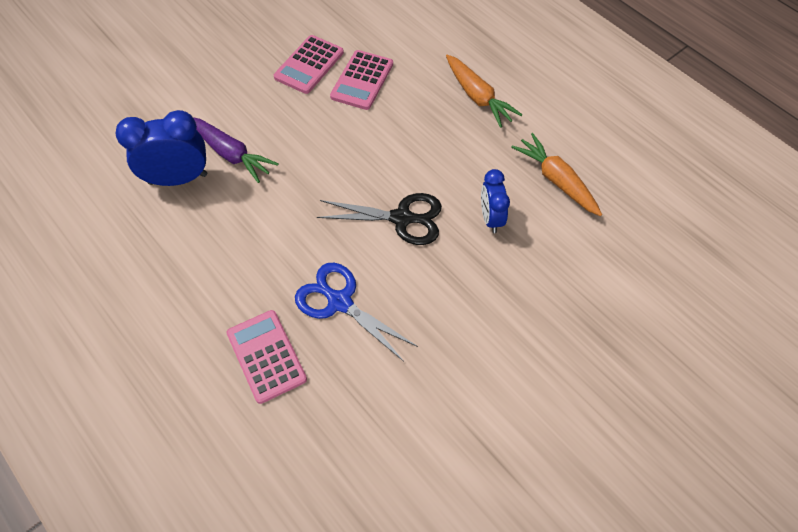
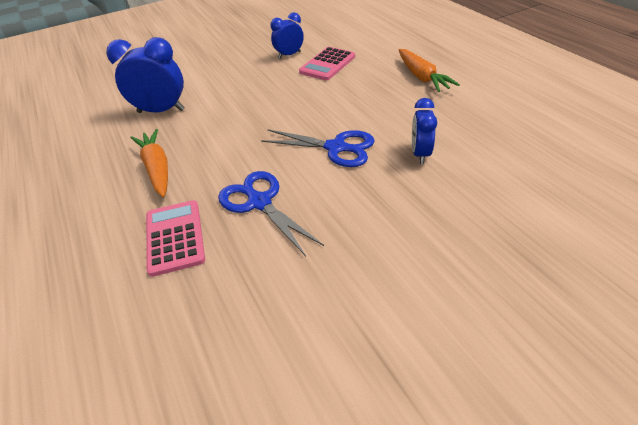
camera: 15 degrees right, 15 degrees down
purple carrot [193,117,279,183] -> none
pink calculator [274,35,344,94] -> blue clock [270,12,304,59]
black scissors [317,193,442,245] -> blue scissors [261,129,374,167]
orange carrot [511,133,602,216] -> orange carrot moved to [130,129,168,197]

